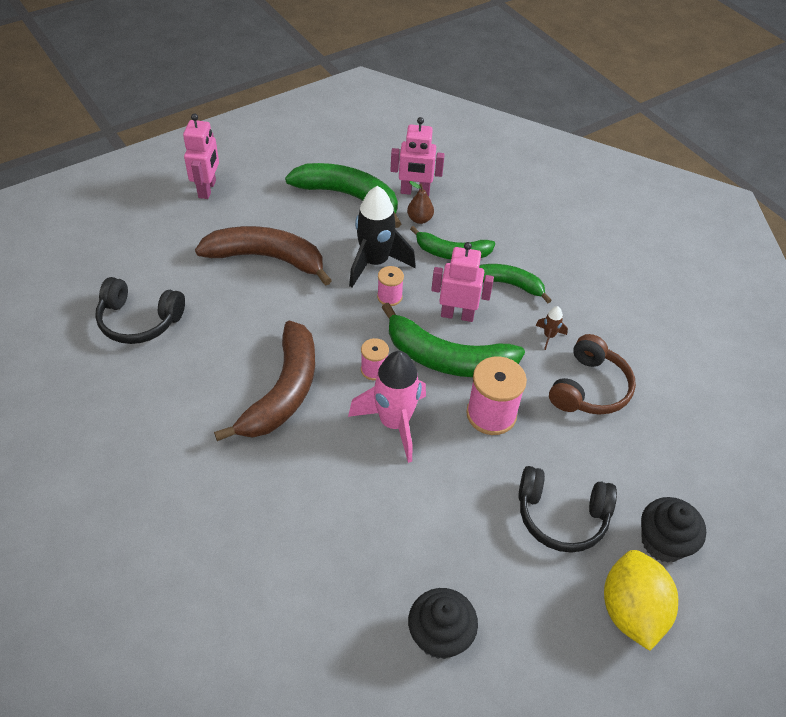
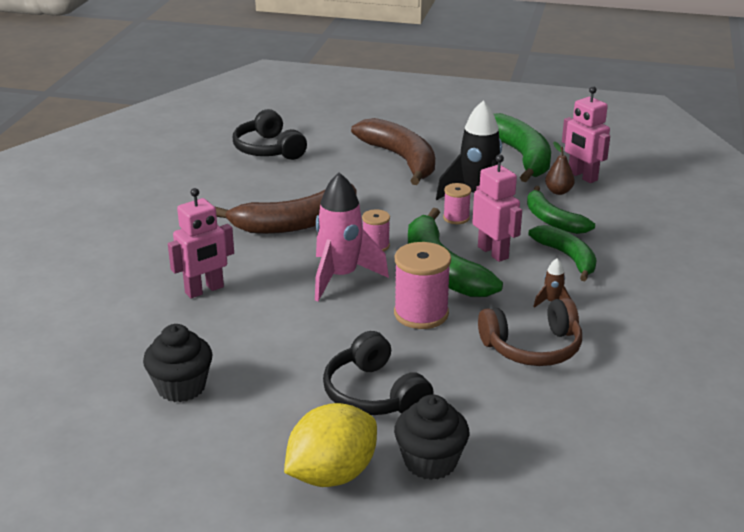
camera: 50 degrees right, 20 degrees down
pink robot [183,113,219,199] -> pink robot moved to [168,188,234,298]

